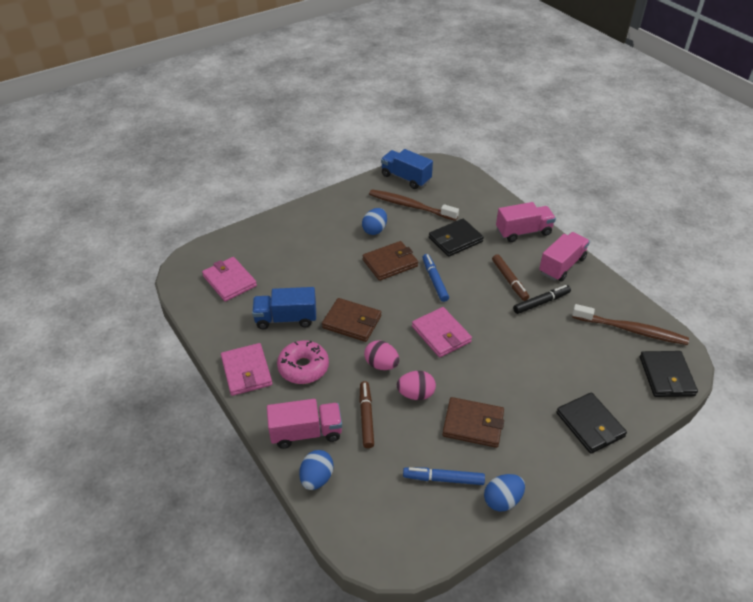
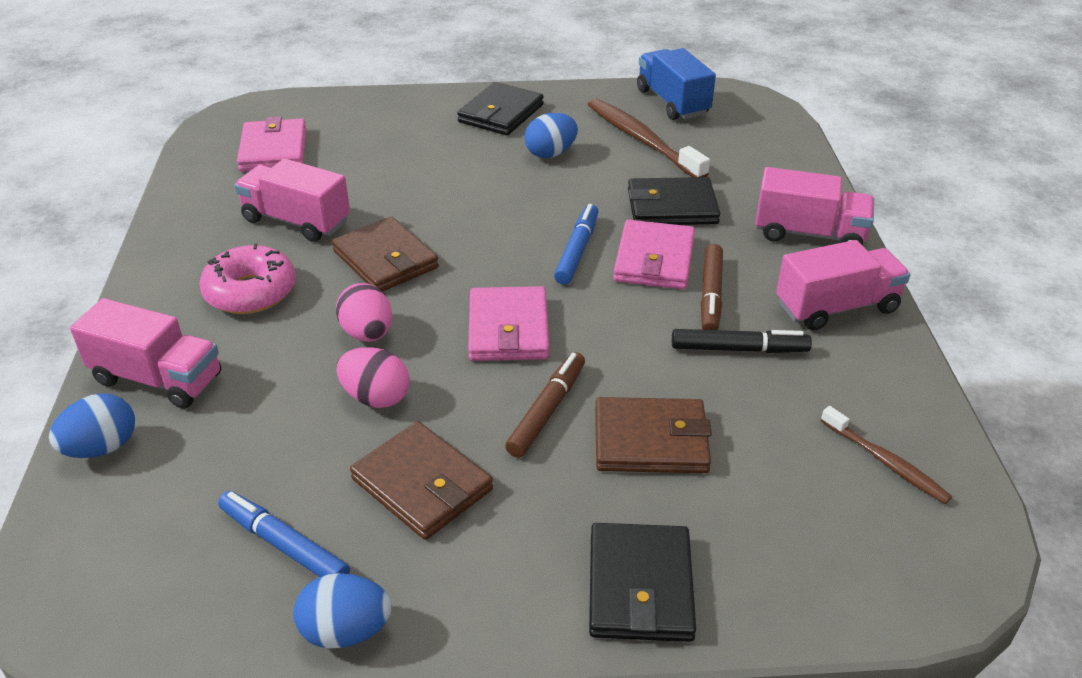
camera: 30 degrees right, 5 degrees down
pink wallet [221,343,272,396] -> pink wallet moved to [613,220,695,289]
blue truck [252,287,316,329] -> pink truck [234,158,350,242]
brown marker [359,381,374,448] -> brown marker moved to [505,352,585,458]
brown wallet [363,241,418,281] -> brown wallet moved to [595,397,712,473]
brown toothbrush [572,304,689,345] -> brown toothbrush [821,406,952,504], size x0.58
black wallet [640,351,698,397] -> black wallet moved to [457,82,544,135]

